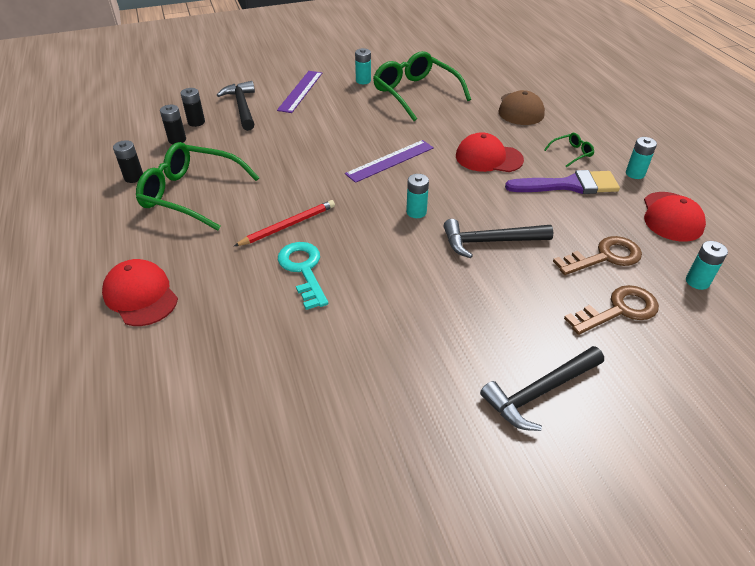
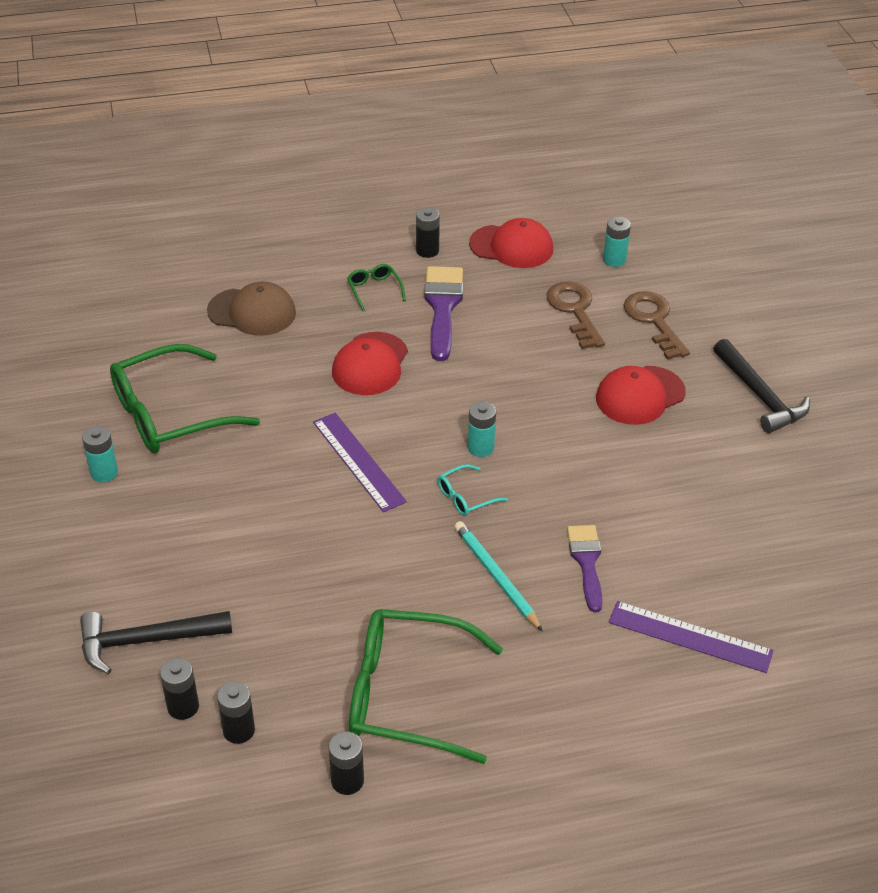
camera: 85 degrees left, 0 degrees up
red cap [102,259,178,326] -> red cap moved to [596,366,686,425]
green glasses [136,142,260,231] -> green glasses turned 75 degrees clockwise [349,609,503,764]
red pencil [234,200,335,246] -> turquoise pencil [454,521,543,632]
purple ruler [277,71,322,113] -> purple ruler moved to [609,601,774,673]
turquoise key [278,242,328,310] -> purple brush [567,525,603,612]
black hammer [444,219,553,258] -> none
turquoise battery [626,137,657,179] -> black battery [416,207,440,258]
none -> turquoise glasses [438,464,508,516]

